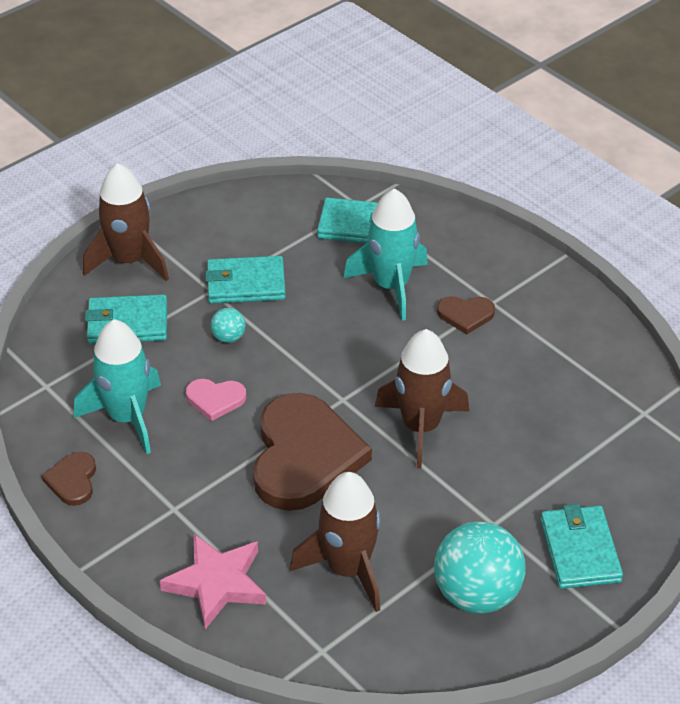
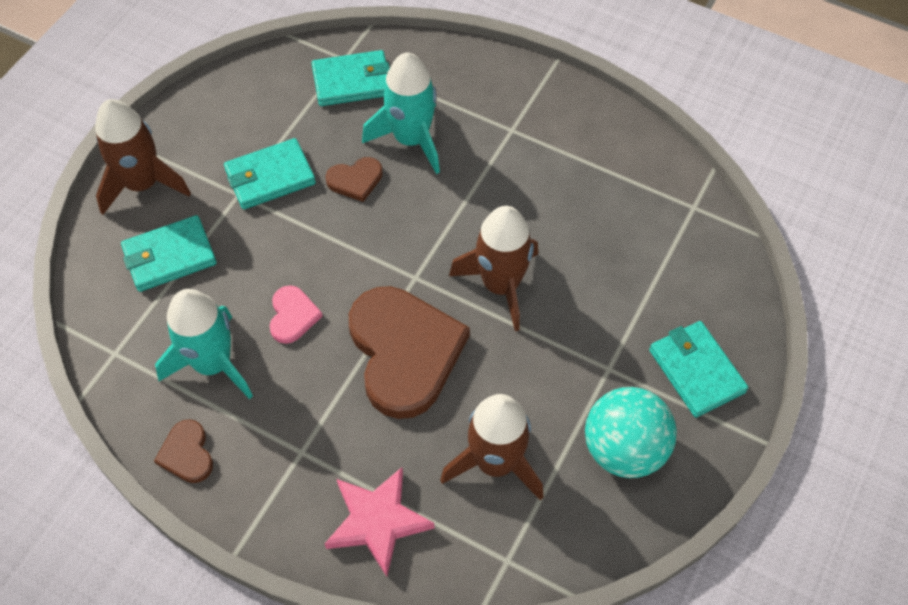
camera: 20 degrees left, 15 degrees up
pink heart [186,379,246,421] -> pink heart turned 75 degrees counterclockwise [270,285,323,344]
turquoise ball [211,308,246,343] -> none
brown heart [437,296,495,334] -> brown heart moved to [326,157,383,202]

